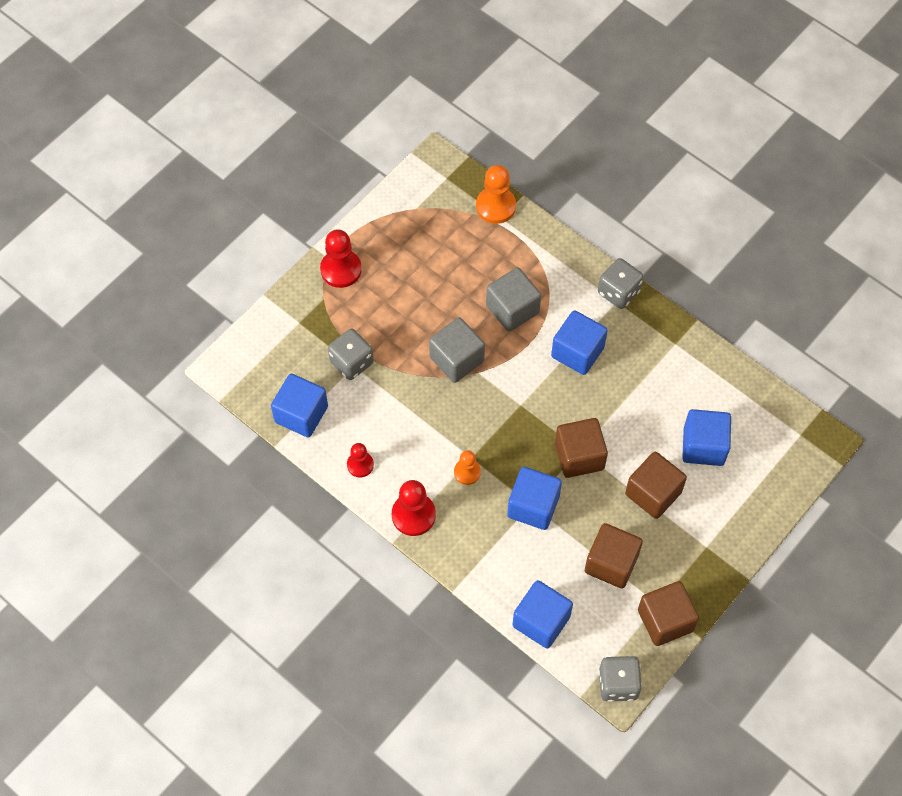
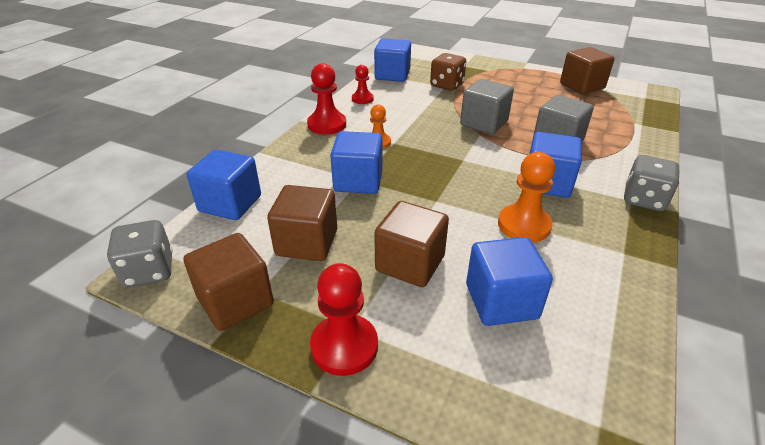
camera: 75 degrees right, 25 degrees down
red pawn [320,229,362,288] -> red pawn moved to [310,263,378,376]
grey dice [328,329,374,380] -> brown dice [430,53,466,91]
orange pawn [476,165,516,224] -> orange pawn moved to [498,152,555,243]
brown cube [555,418,608,478] -> brown cube moved to [560,47,614,94]

